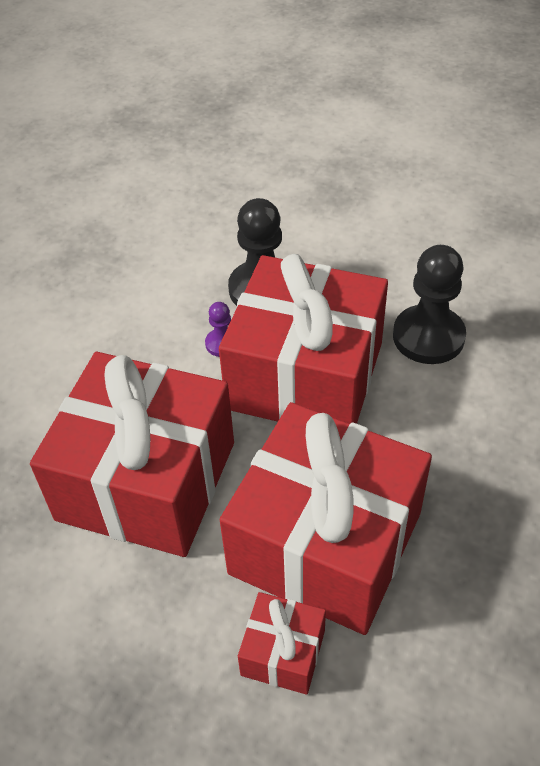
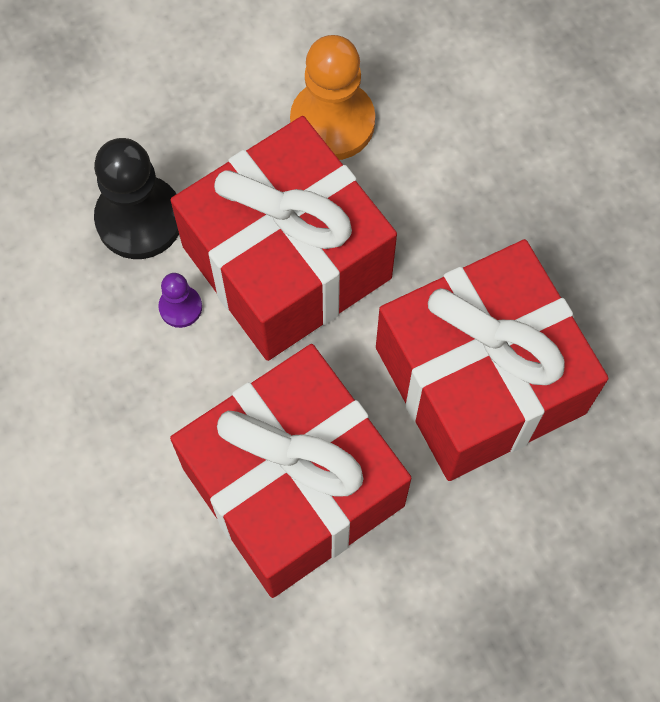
camera: 55 degrees left, 20 degrees up
red gift [238,592,326,695] -> none
black pawn [393,245,466,364] -> orange pawn [290,35,375,160]

